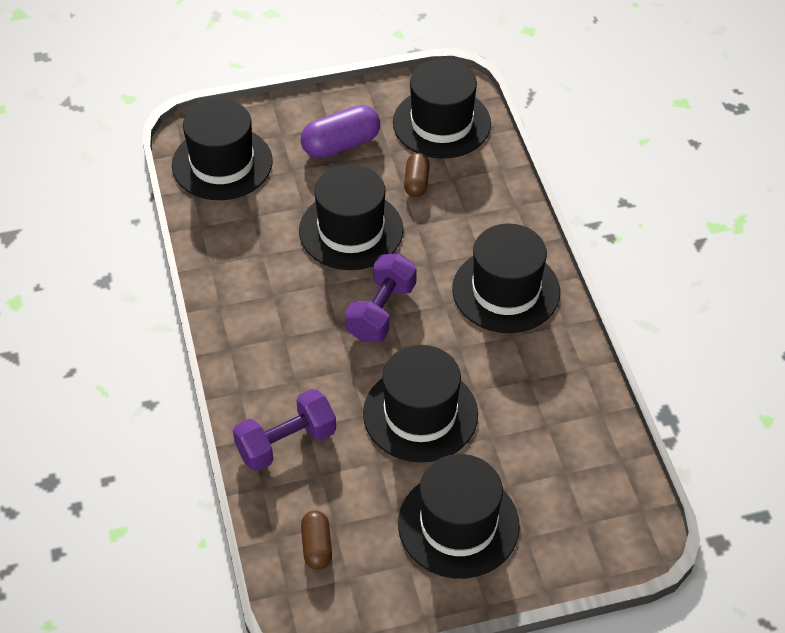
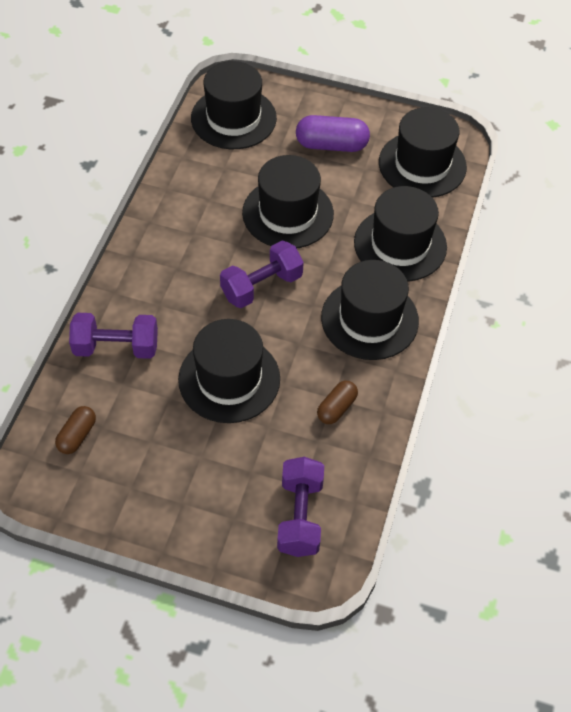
camera: 30 degrees right, 5 degrees up
black hat [398,454,520,579] -> black hat moved to [354,186,447,282]
brown capsule [404,153,430,197] -> brown capsule moved to [317,381,358,424]
none -> purple dumbbell [277,457,324,557]

